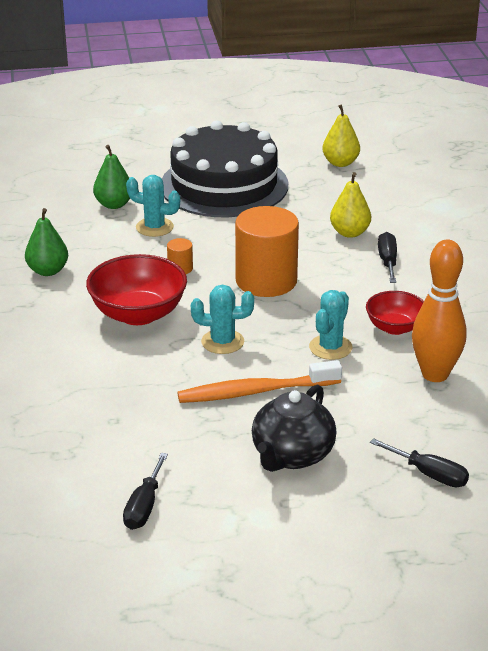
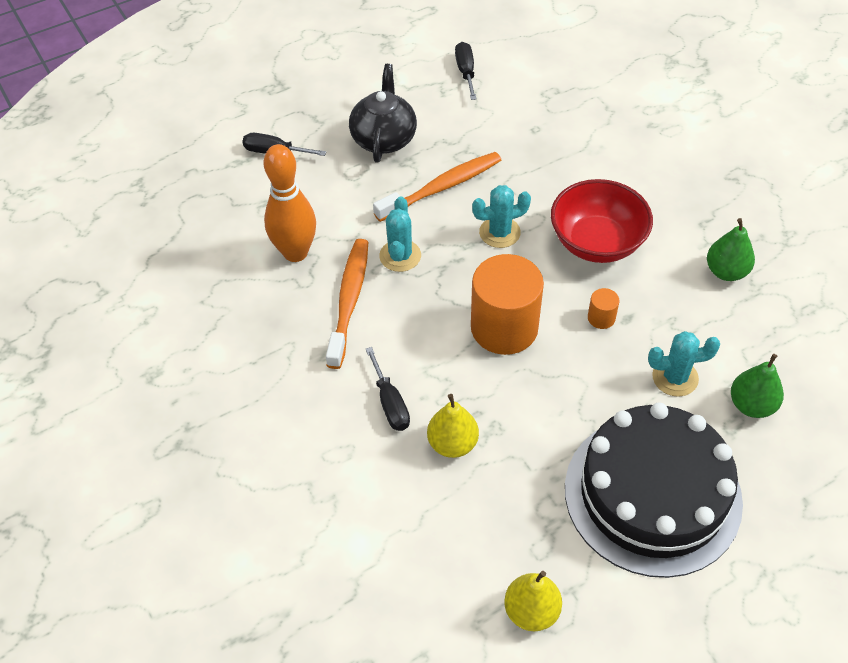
camera: 160 degrees right, 20 degrees up
red bowl [366,291,424,335] -> orange toothbrush [326,239,368,369]

